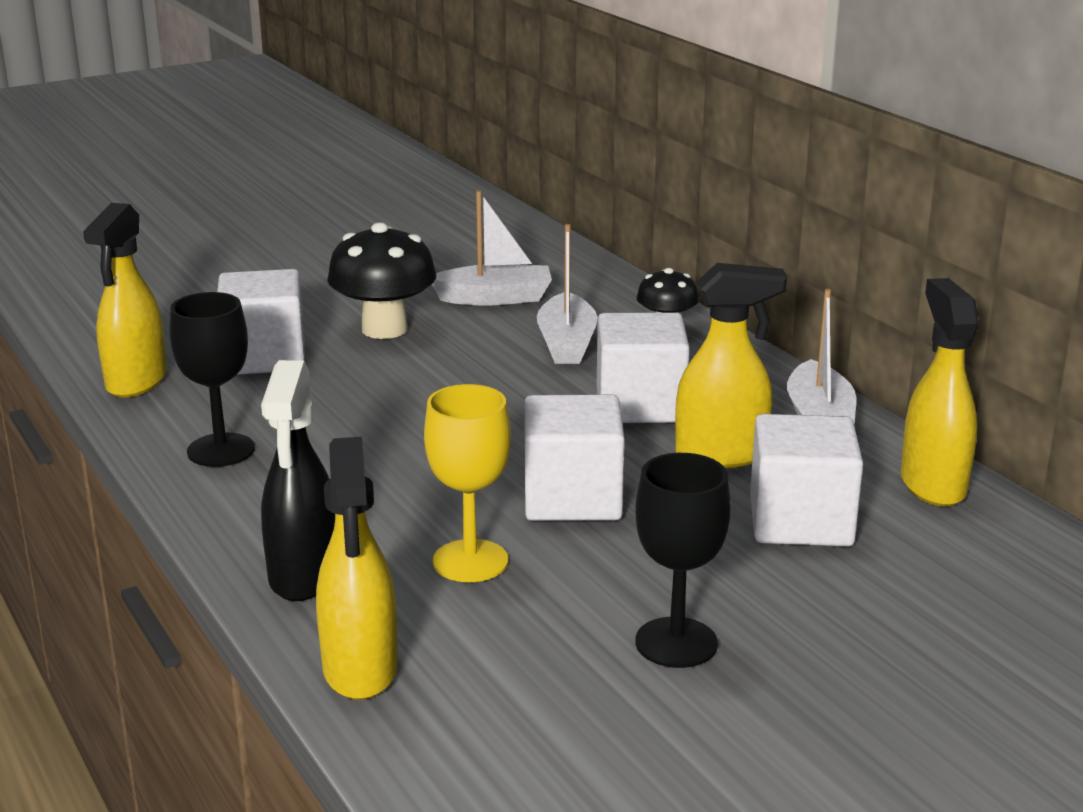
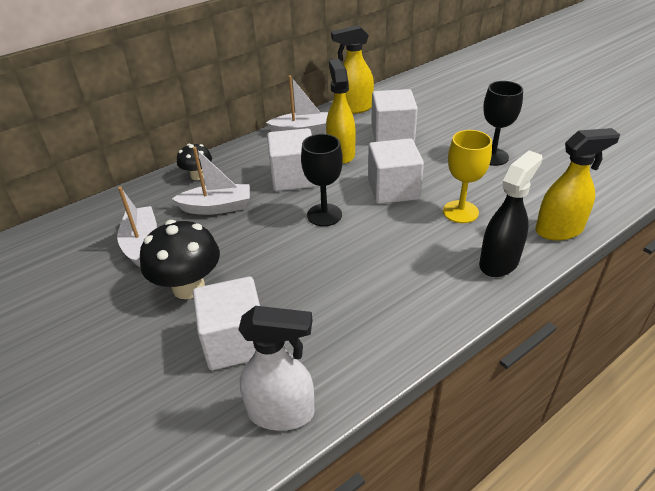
camera: 95 degrees left, 15 degrees up
yellow spray bottle [83,203,167,398] -> white spray bottle [238,306,315,431]
black goblet [170,292,255,467] -> black goblet moved to [301,134,343,226]
black spray bottle [261,360,335,601] -> black spray bottle turned 45 degrees counterclockwise [479,150,543,277]

